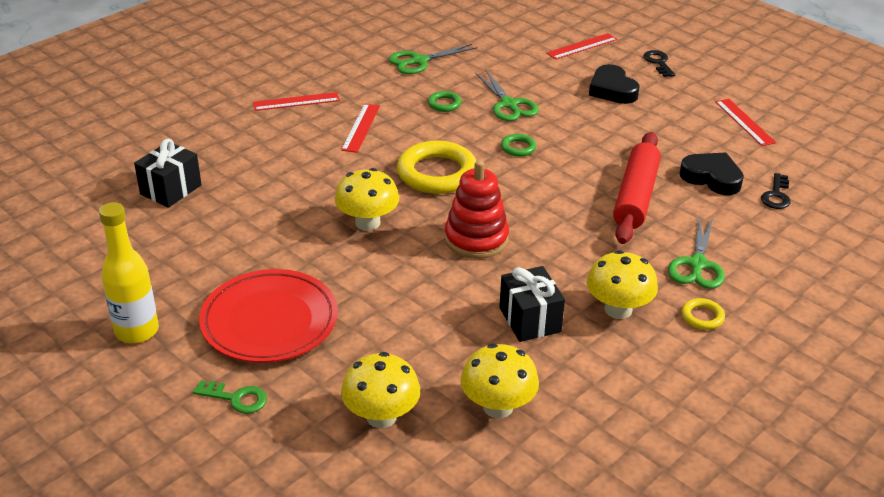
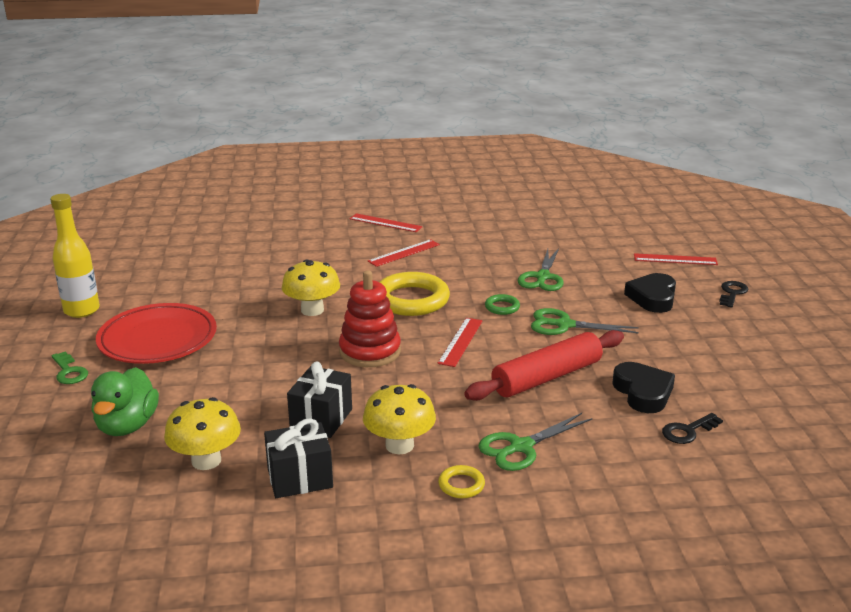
camera: 40 degrees right, 10 degrees down
black gift [134,139,202,208] -> black gift moved to [264,418,333,498]
yellow mushroom [341,352,420,428] -> green duck [91,367,159,436]
green scissors [388,44,478,74] -> green scissors moved to [531,308,639,335]
green ring [428,91,461,112] -> none
red ruler [715,99,776,146] -> red ruler moved to [438,318,483,367]

